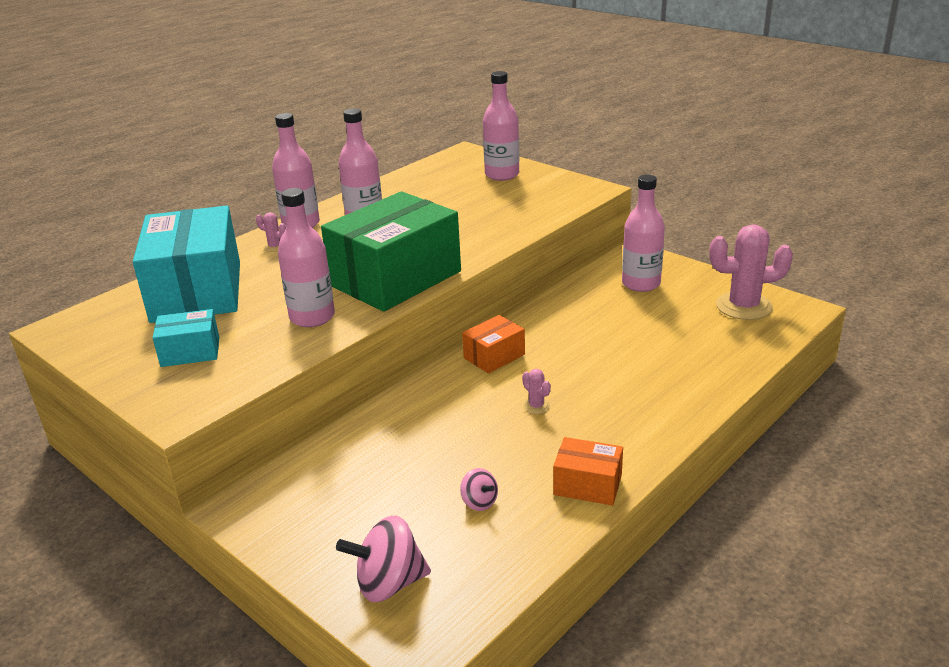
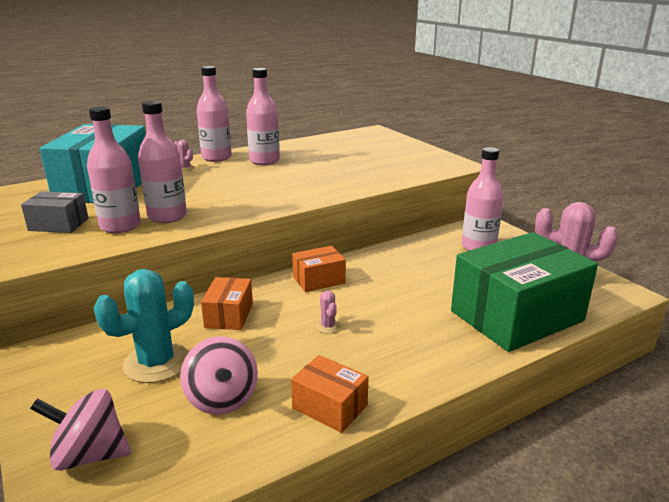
camera: 15 degrees right, 5 degrees down
turquoise box [153,309,219,367] -> grey box [21,191,88,233]
green box [321,192,461,312] -> green box moved to [451,232,598,352]
pink spinning top [460,468,498,511] -> pink spinning top [180,336,258,415], size x1.84
pink bottle [483,71,519,181] -> pink bottle moved to [87,106,141,233]
none -> turquoise cactus [94,269,194,383]
none -> orange box [201,277,253,330]

